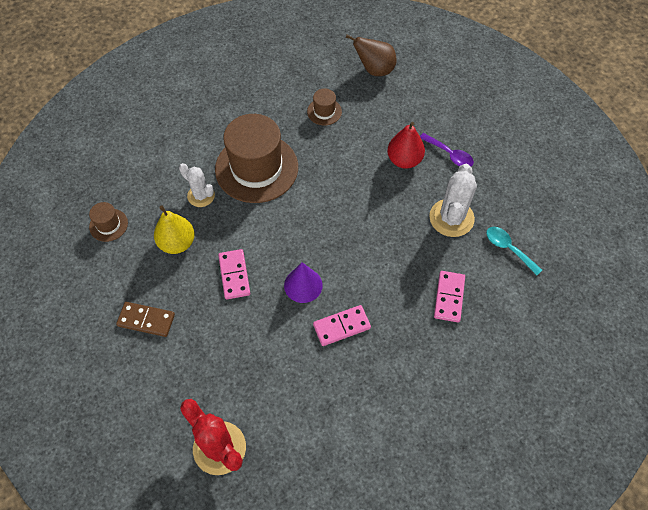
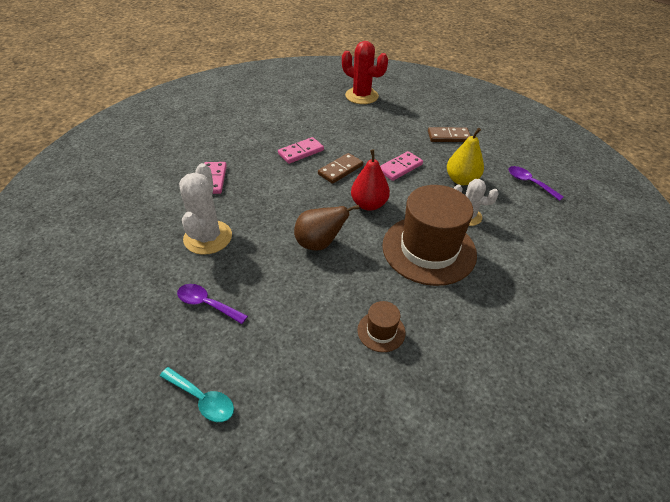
camera: 165 degrees right, 15 degrees down
brown hat [89,202,128,242] -> purple spoon [508,166,564,201]
pink domino [218,249,250,299] -> pink domino turned 75 degrees clockwise [380,151,423,181]
purple cone [284,262,323,303] -> brown domino [318,153,363,184]
brown pear [346,35,396,76] -> brown pear moved to [294,205,360,251]
red pear [387,122,425,169] -> red pear moved to [351,149,390,211]
turquoise spoon [486,227,542,275] -> turquoise spoon moved to [160,367,234,422]

